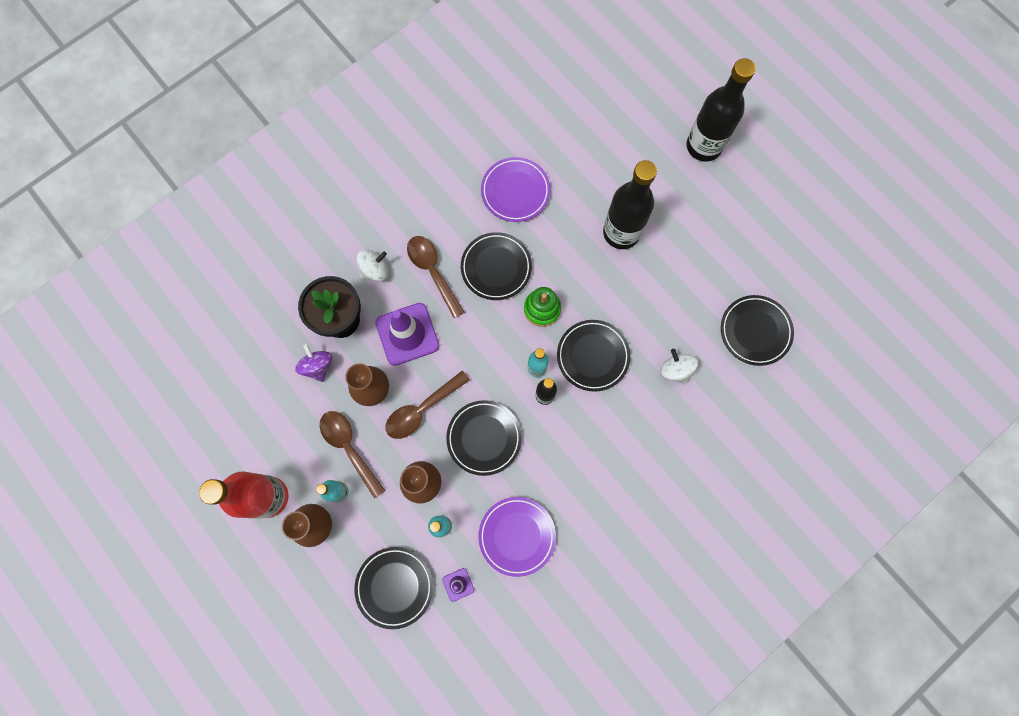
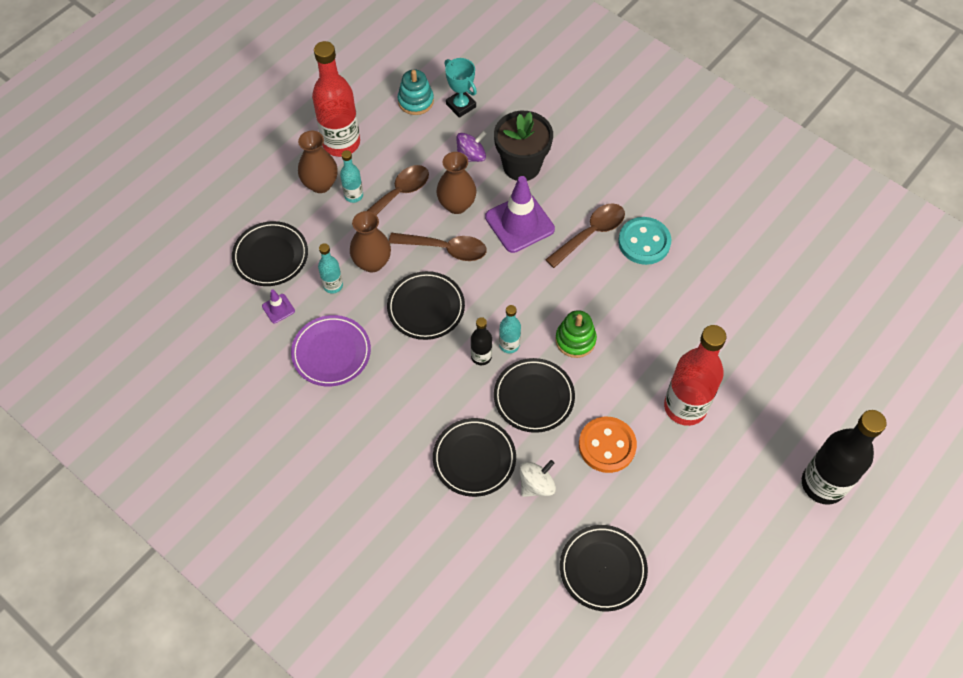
camera: 80 degrees right, 15 degrees down
white spinning top [357,250,389,281] -> none
brown spoon [386,371,470,439] -> brown spoon turned 150 degrees clockwise [389,233,487,261]
black plate [461,232,532,300] -> black plate moved to [433,418,516,497]
purple plate [481,157,551,222] -> none
black bottle [603,160,657,249] -> red bottle [664,325,727,426]
none -> turquoise stacking toy [398,70,434,115]
none -> turquoise trophy [445,58,477,118]
none -> orange button [579,417,637,473]
none -> turquoise button [618,217,671,265]

